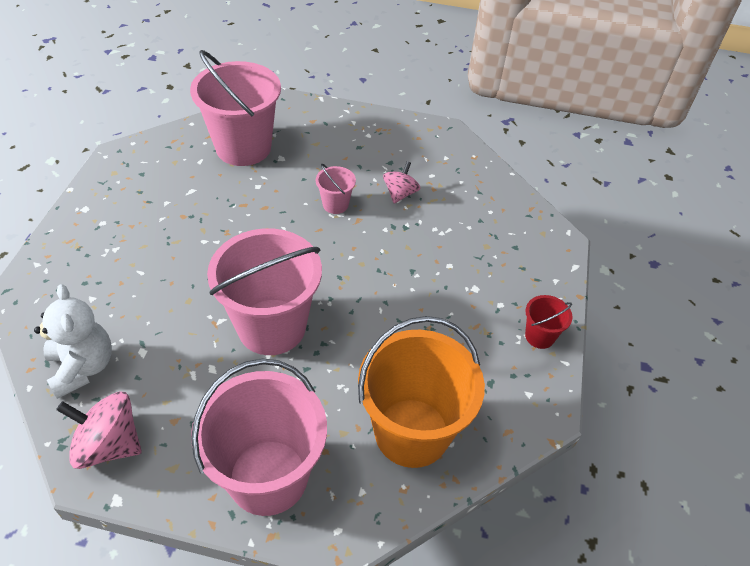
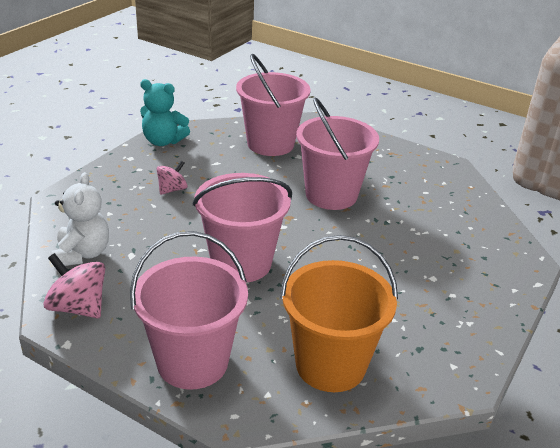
camera: 20 degrees right, 15 degrees down
pink bucket [316,164,356,214] -> pink bucket [296,97,379,210], size x2.27
pink spinning top [383,161,421,203] -> pink spinning top moved to [156,161,188,195]
red bucket [525,295,572,349] -> none
none -> turquoise teddy bear [140,79,190,146]

